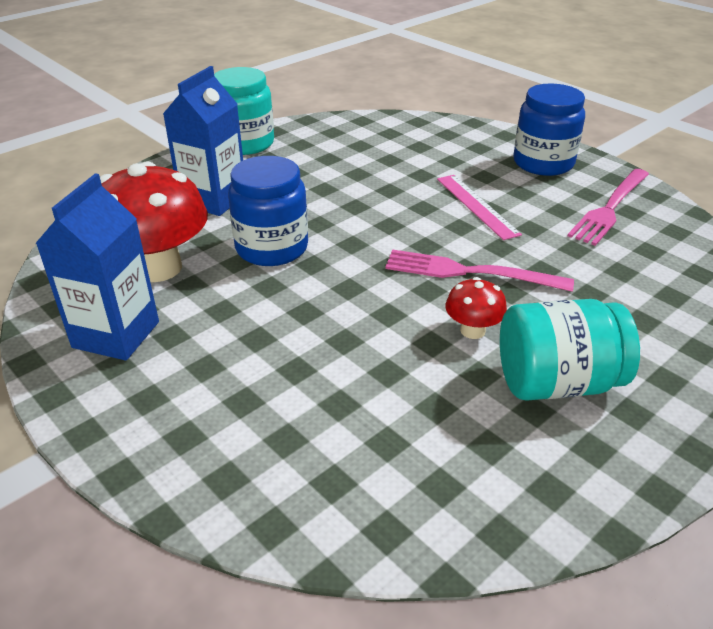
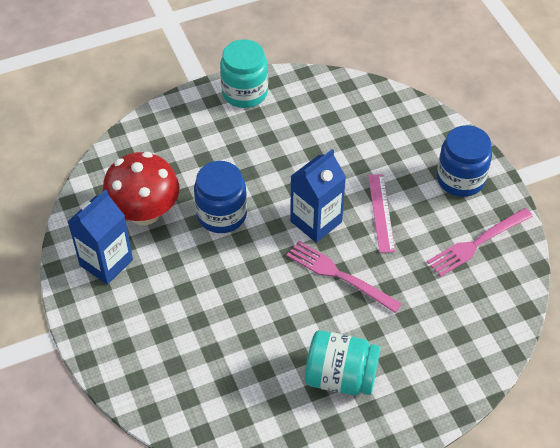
camera: 20 degrees right, 15 degrees up
blue carton [163,66,243,216] -> blue carton moved to [290,149,346,243]
red mushroom [445,277,507,339] -> none

